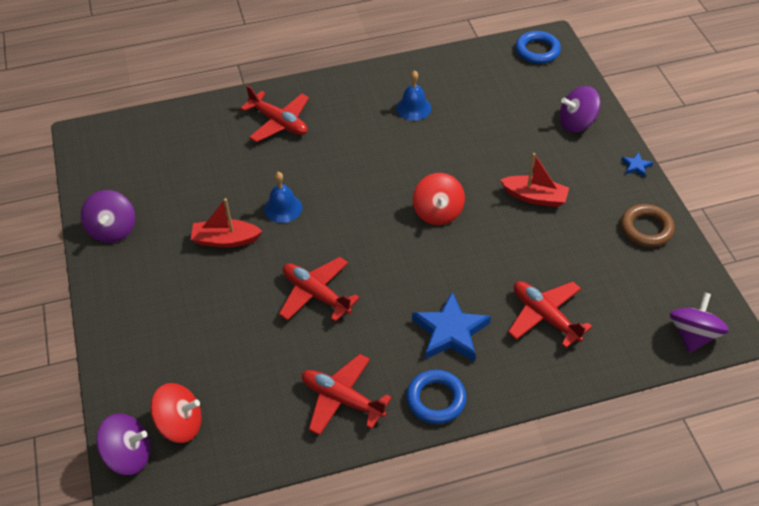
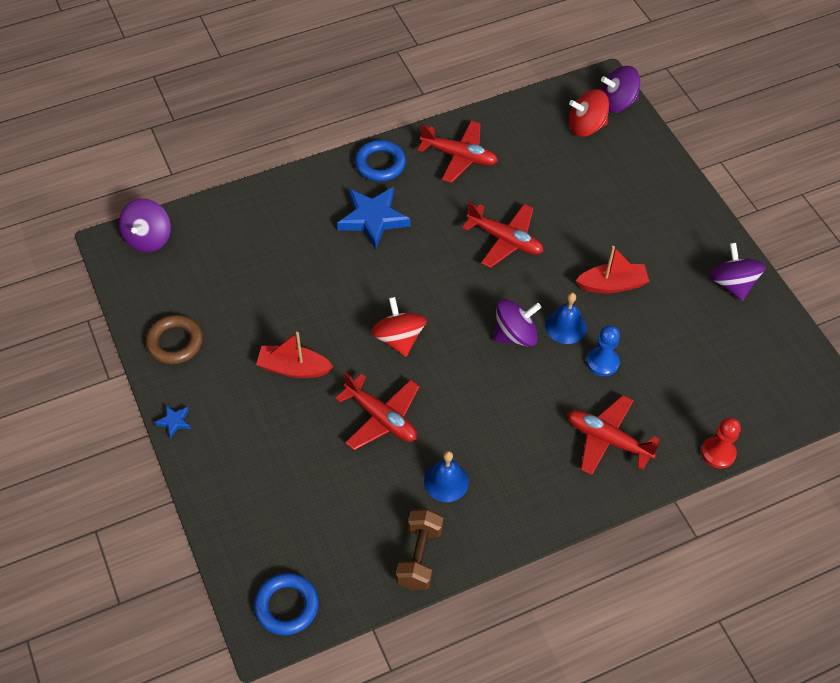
camera: 170 degrees right, 5 degrees up
red plane [508,281,592,348] -> red plane moved to [335,372,419,450]
purple spinning top [559,86,600,132] -> purple spinning top moved to [494,299,542,347]
none -> brown dumbbell [396,509,443,590]
none -> blue pawn [586,325,620,376]
none -> red pawn [701,417,741,469]

